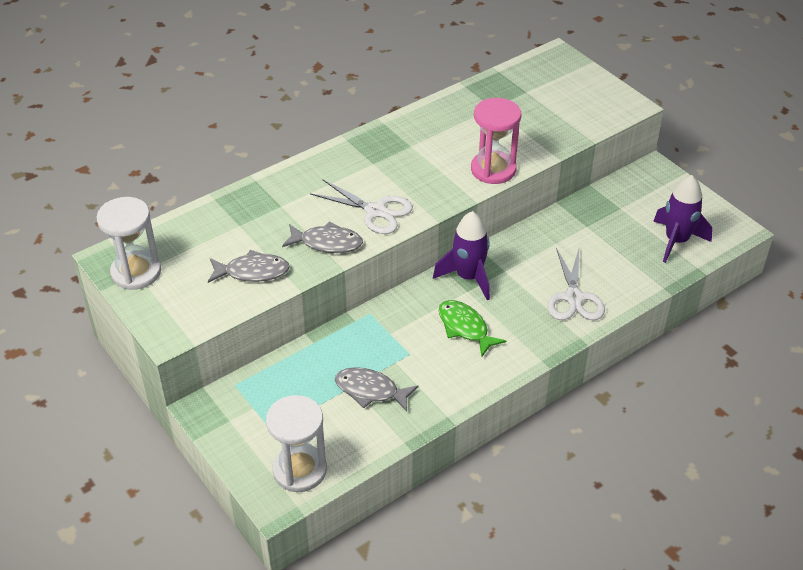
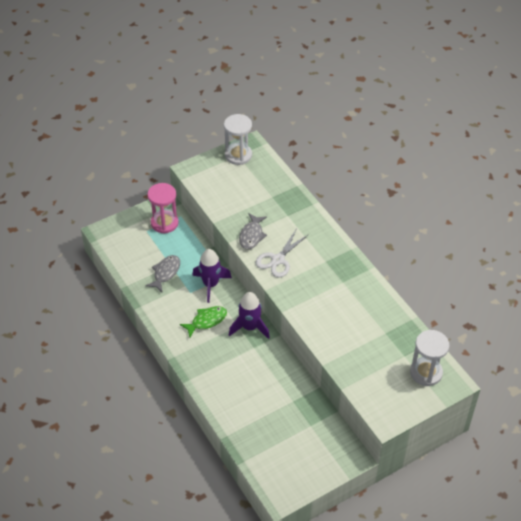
camera: 95 degrees right, 5 degrees up
grey fish [208,250,290,283] -> none
white hourglass [266,395,327,492] -> white hourglass moved to [410,330,449,386]
pink hourglass [471,98,521,184] -> pink hourglass moved to [148,183,179,233]
white scissors [547,248,605,320] -> none
purple rocket [653,175,713,263] -> purple rocket moved to [192,249,232,303]

